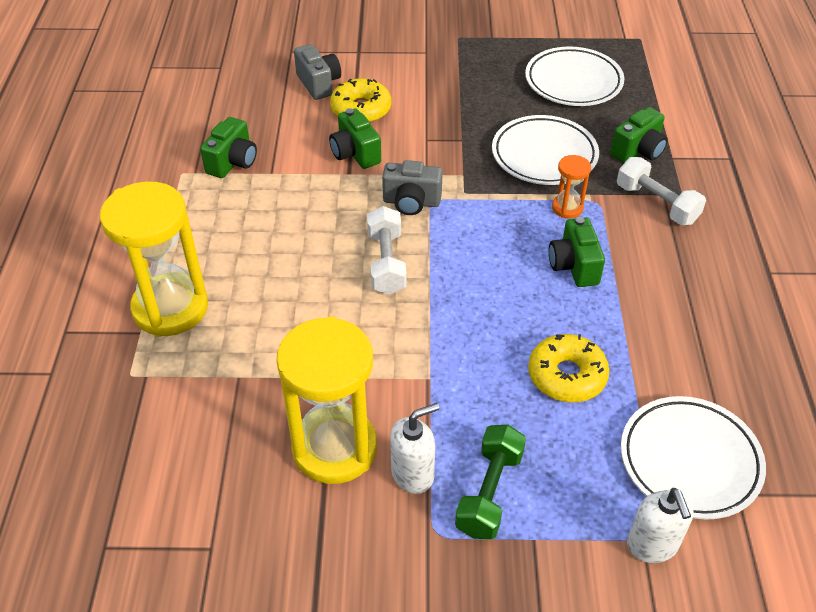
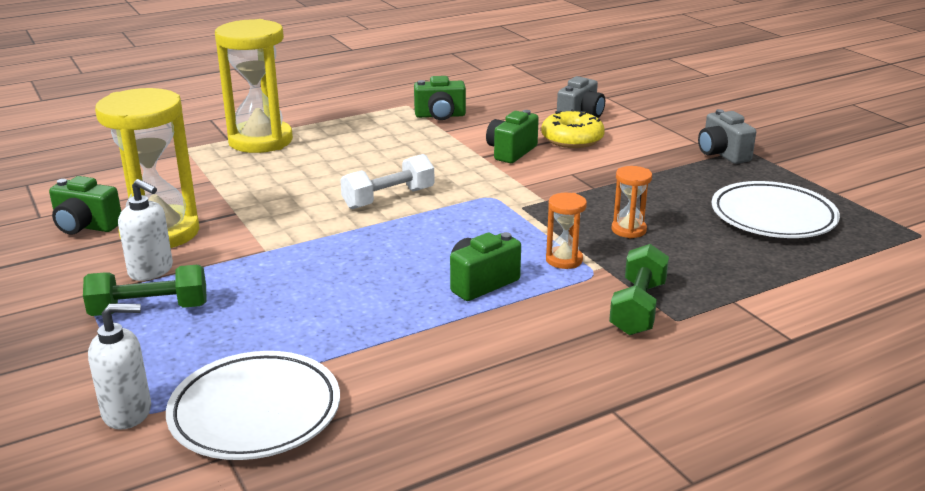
camera: 60 degrees right, 20 degrees down
grey camera [382,160,443,215] -> grey camera moved to [698,109,756,164]
white plate [492,115,599,185] -> orange hourglass [611,166,652,239]
yellow donut [528,334,609,402] -> none
green camera [610,107,668,163] -> green camera moved to [49,176,121,235]
white dumbbell [617,157,706,225] -> green dumbbell [609,244,669,336]
white soap dispenser [627,488,693,563] -> white soap dispenser turned 150 degrees counterclockwise [88,303,151,430]

